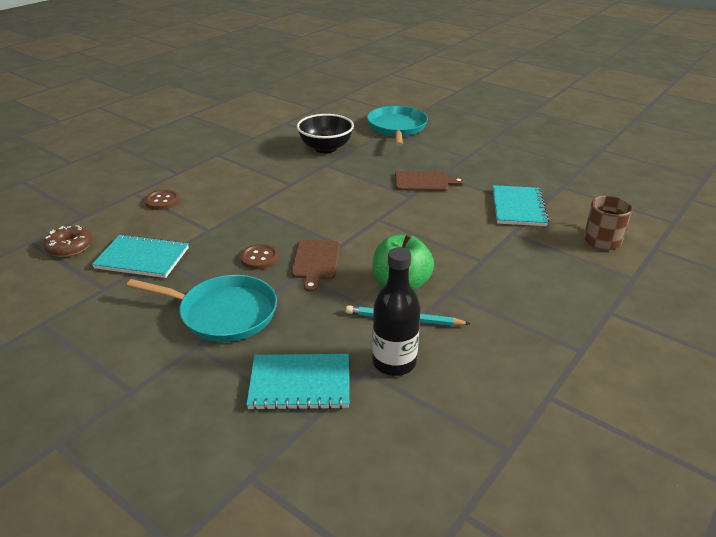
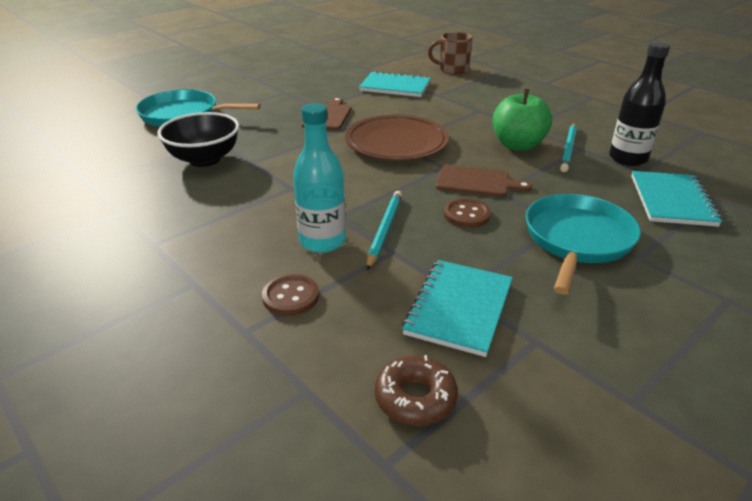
camera: 80 degrees left, 0 degrees up
none -> turquoise bottle [293,103,346,253]
none -> brown plate [345,115,449,160]
none -> turquoise pencil [366,191,402,270]

